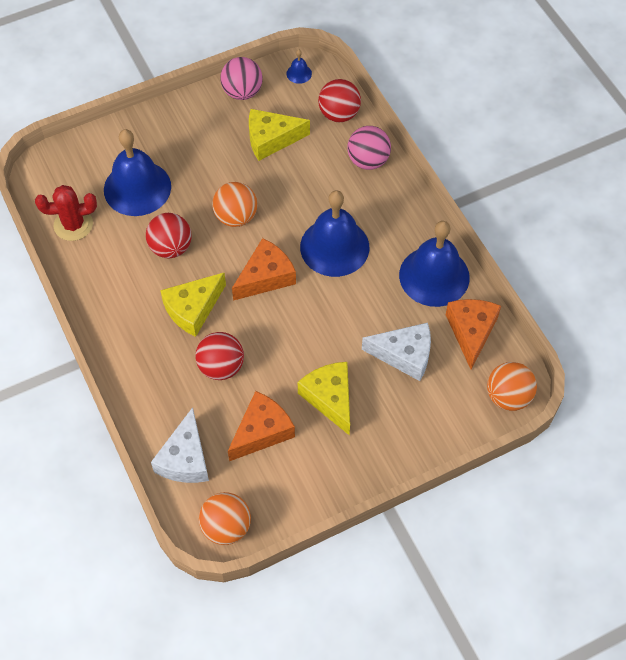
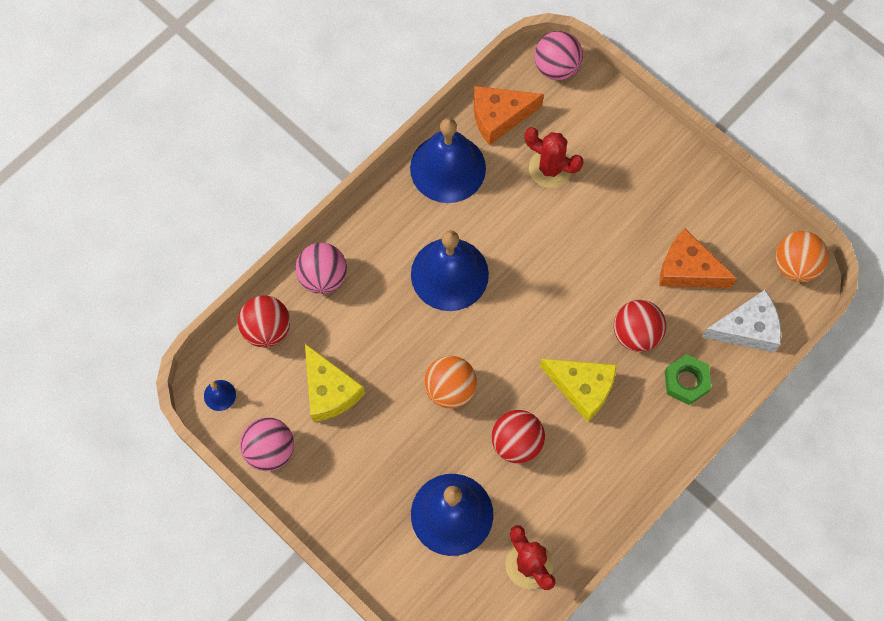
camera: 110 degrees left, 10 degrees up
orange cheese [232,238,296,301] -> none
yellow cheese [298,362,350,436] -> none
white cheese [362,323,431,381] -> red cactus [525,127,584,188]
orange ball [487,362,537,411] -> pink ball [534,31,583,80]
none -> green nut [664,354,712,405]

